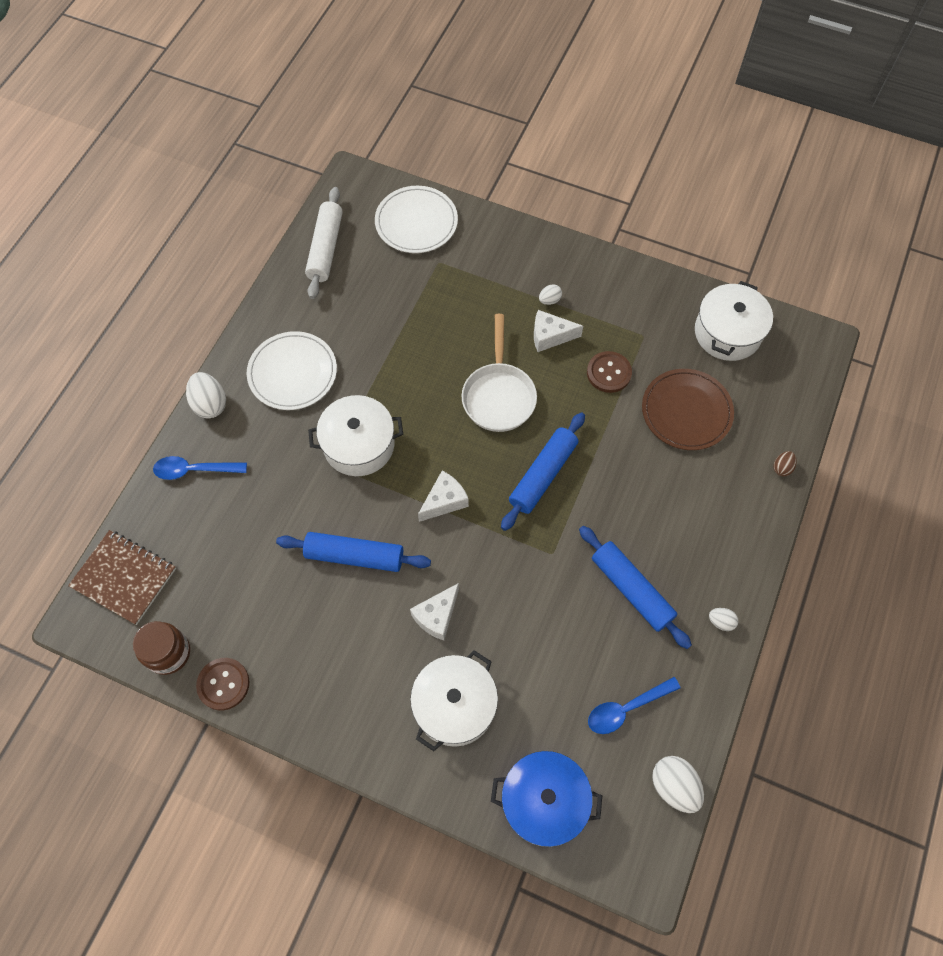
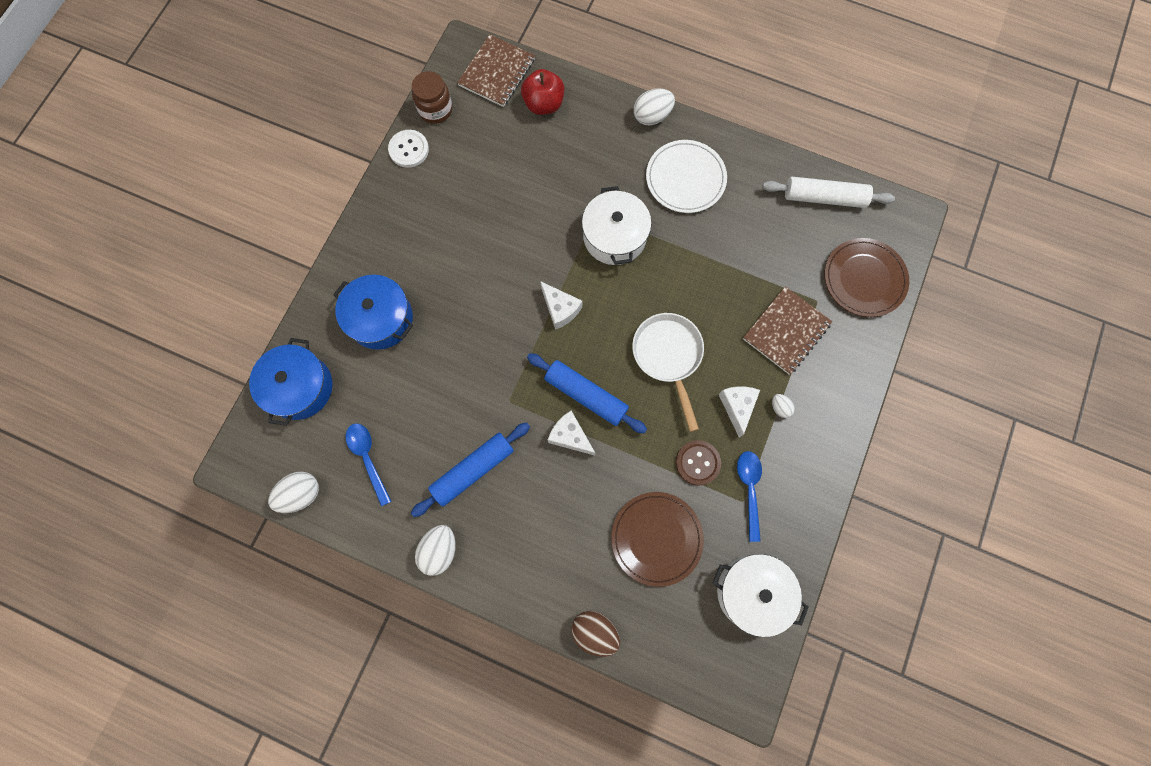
camera: 90 degrees right, 10 degrees up
blue spoon [153,456,247,480] -> blue spoon moved to [737,451,762,542]
brown button [196,658,249,710] -> white button [388,130,429,168]
blue rolling pin [276,532,431,572] -> none
white plate [375,186,458,253] -> brown plate [824,238,909,317]
white cheese [410,583,459,640] -> white cheese moved to [548,411,595,456]
white pot [410,650,498,751] -> blue pot [333,275,413,350]
white pan [462,314,537,432] -> white pan turned 75 degrees clockwise [632,313,704,432]
white egg [709,608,738,631] -> white egg [415,525,456,576], size x1.84
brown egg [774,451,797,477] -> brown egg [571,611,620,657], size x1.84
none -> red apple [521,69,564,115]
none -> brown notebook [743,286,832,374]

